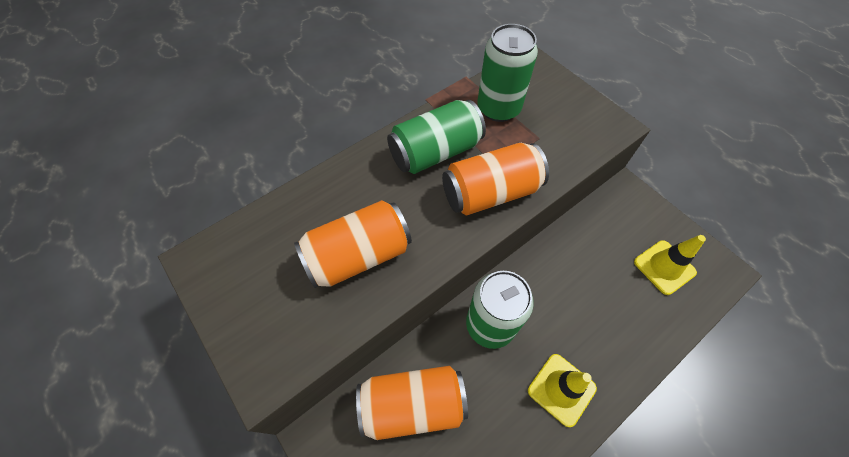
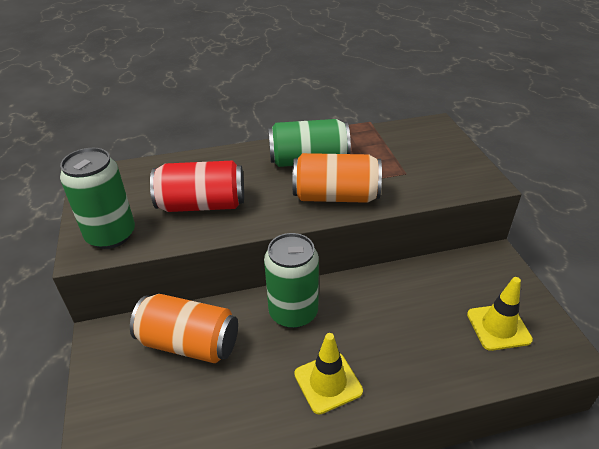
camera: 25 degrees right, 20 degrees down
orange can [294,200,412,288] -> red can [150,160,244,212]
green can [477,24,538,122] -> green can moved to [60,148,135,249]

